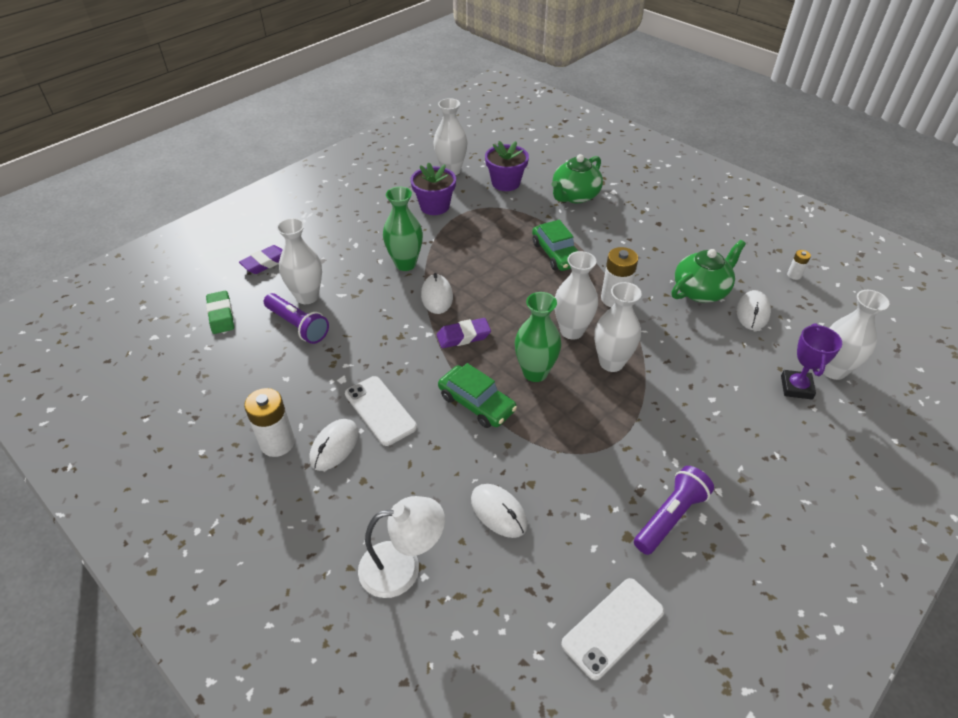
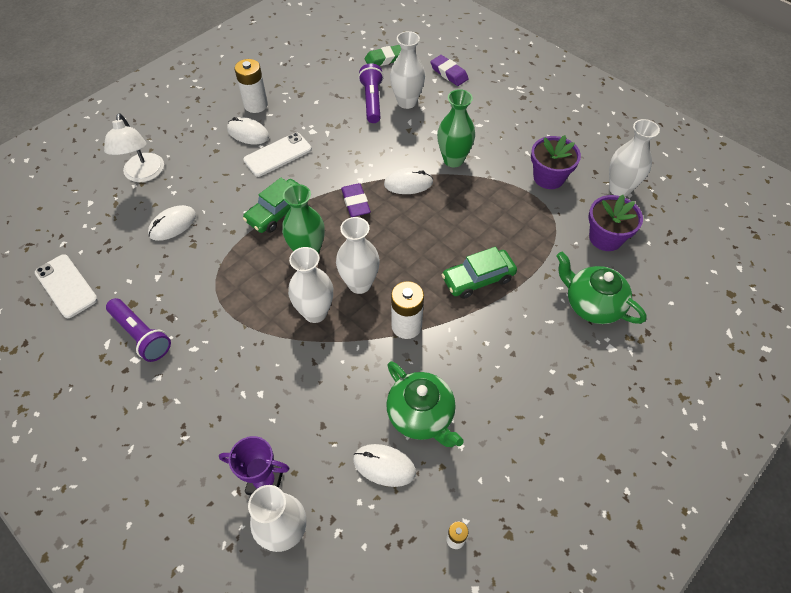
camera: 90 degrees right, 10 degrees up
purple flashlight [264,293,329,344] -> purple flashlight turned 135 degrees clockwise [358,63,384,123]

